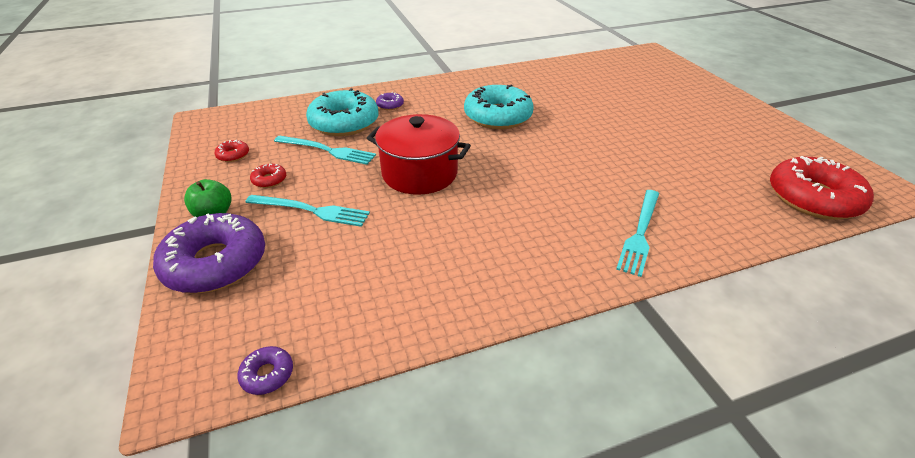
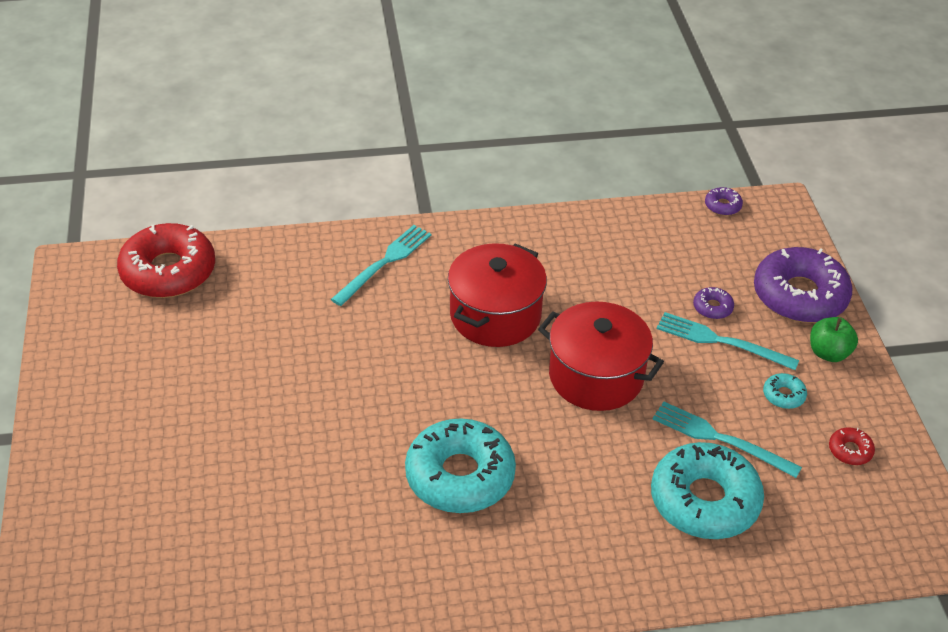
camera: 170 degrees left, 5 degrees up
red donut [250,164,286,188] -> turquoise donut [763,373,807,409]
purple donut [376,92,404,110] -> purple donut moved to [693,287,734,319]
none -> red pot [448,243,547,347]

